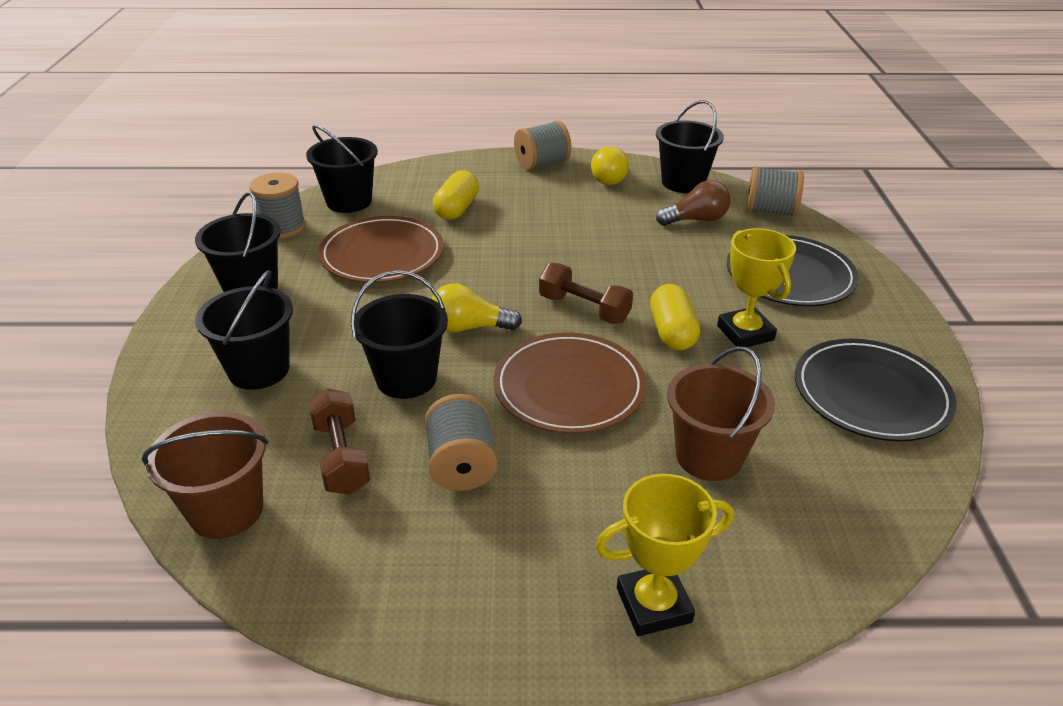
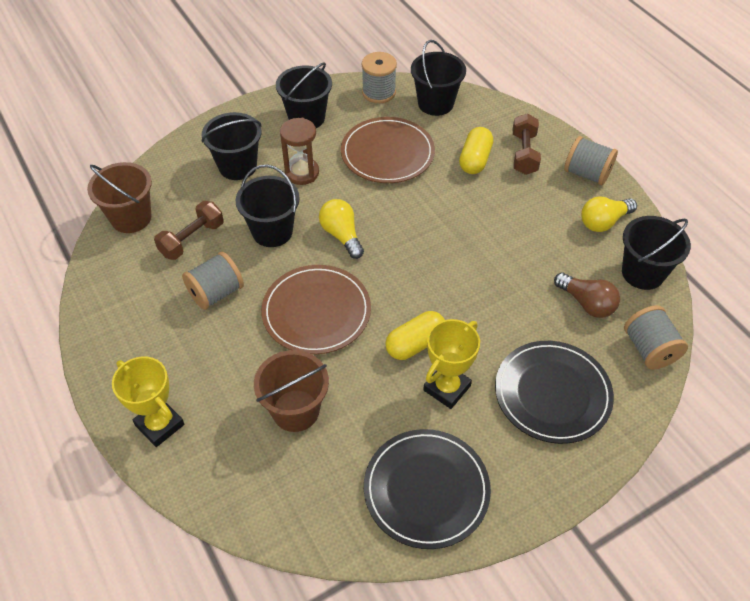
camera: 60 degrees right, 15 degrees up
yellow capsule [433,170,479,220] -> yellow capsule turned 60 degrees counterclockwise [459,127,493,174]
brown dumbbell [539,263,633,324] -> brown dumbbell moved to [513,114,541,175]
none -> brown hourglass [280,118,319,185]

